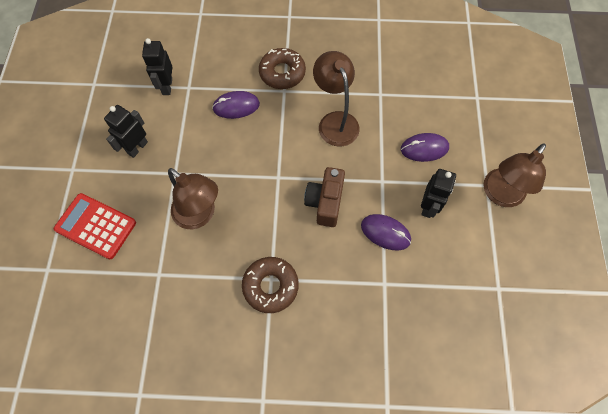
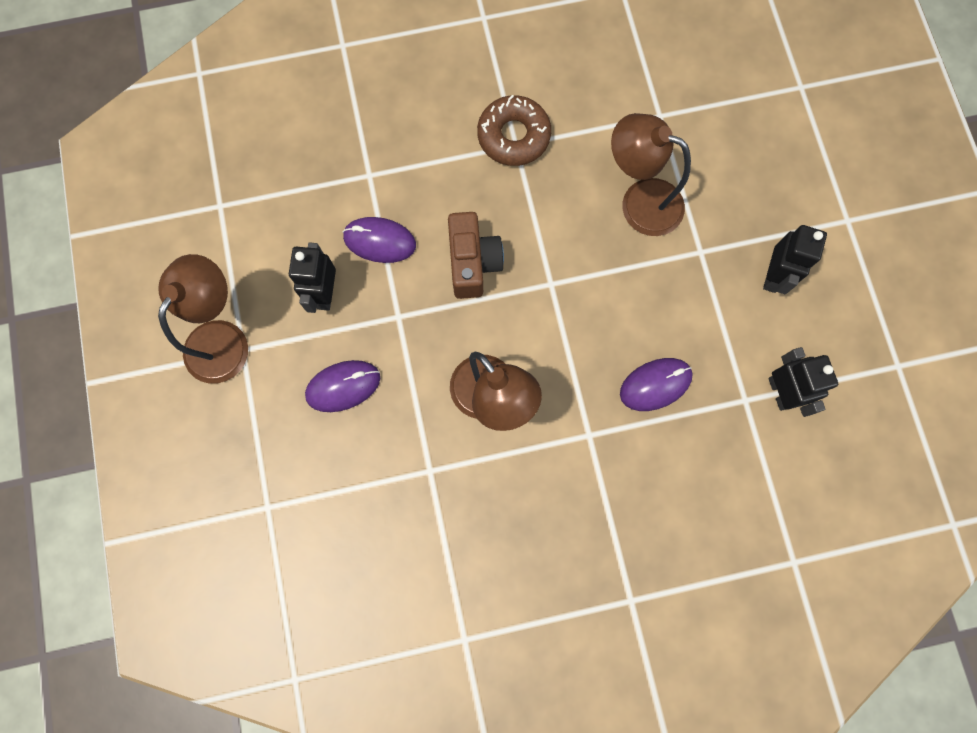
camera: 165 degrees right, 10 degrees up
red calculator [54,193,136,259] -> none
brown donut [259,48,306,89] -> none

